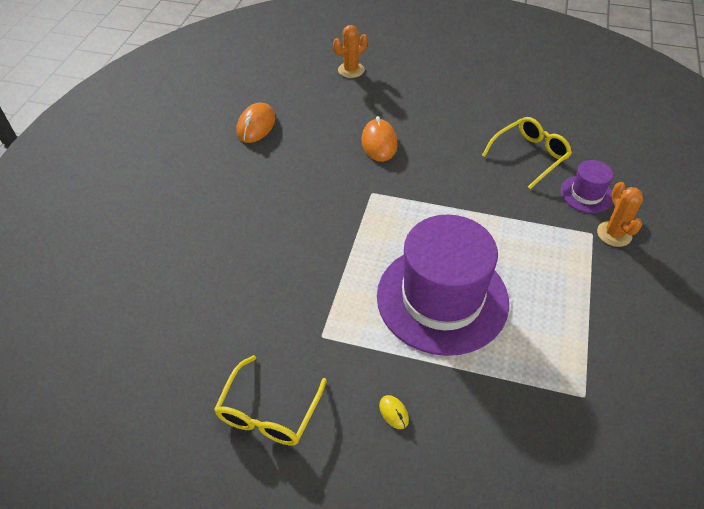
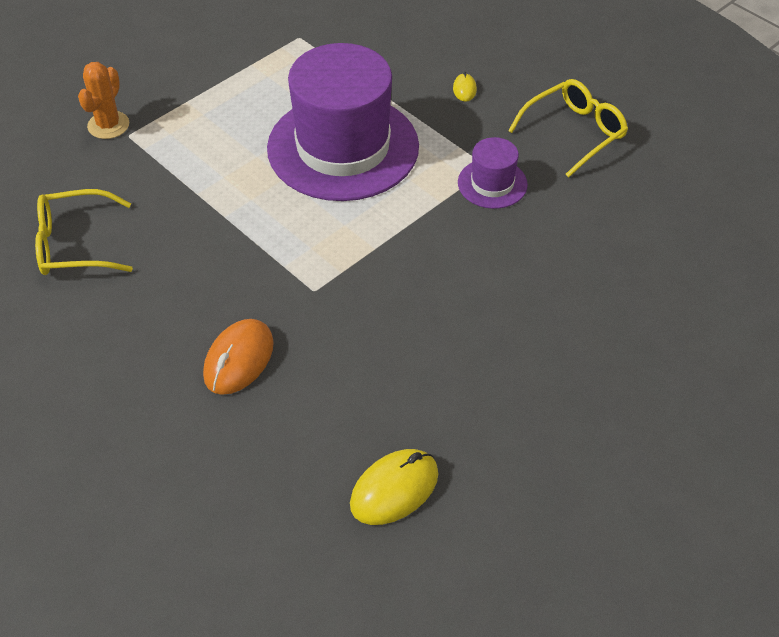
camera: 150 degrees left, 0 degrees up
orange mouse [237,103,275,143] -> yellow mouse [350,449,438,525]
orange cactus [333,25,368,78] -> none
purple hat [561,160,613,213] -> purple hat moved to [458,137,528,209]

